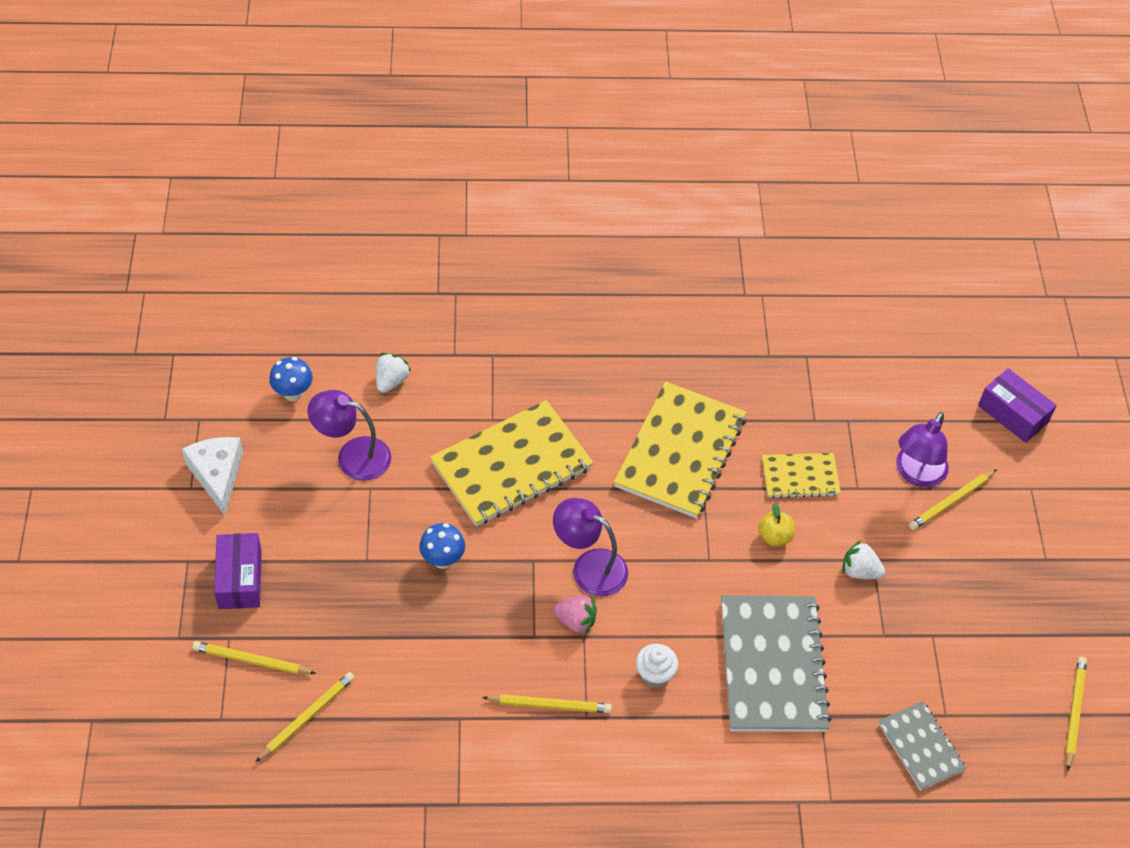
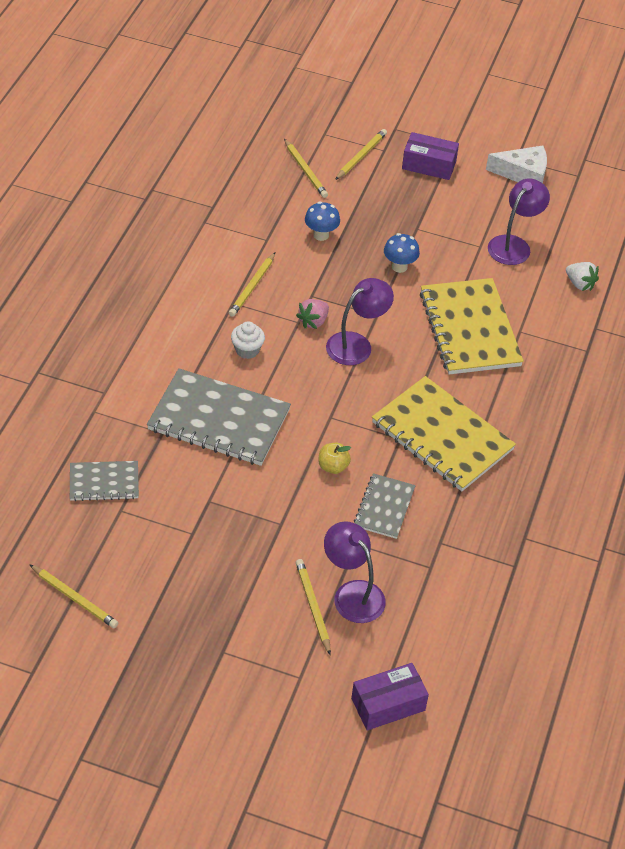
camera: 110 degrees right, 5 degrees down
blue mushroom [269,357,313,401] -> blue mushroom moved to [305,201,340,241]
yellow notebook [762,453,841,498] -> grey notebook [354,473,416,539]
white strawberry [842,540,885,579] -> none

